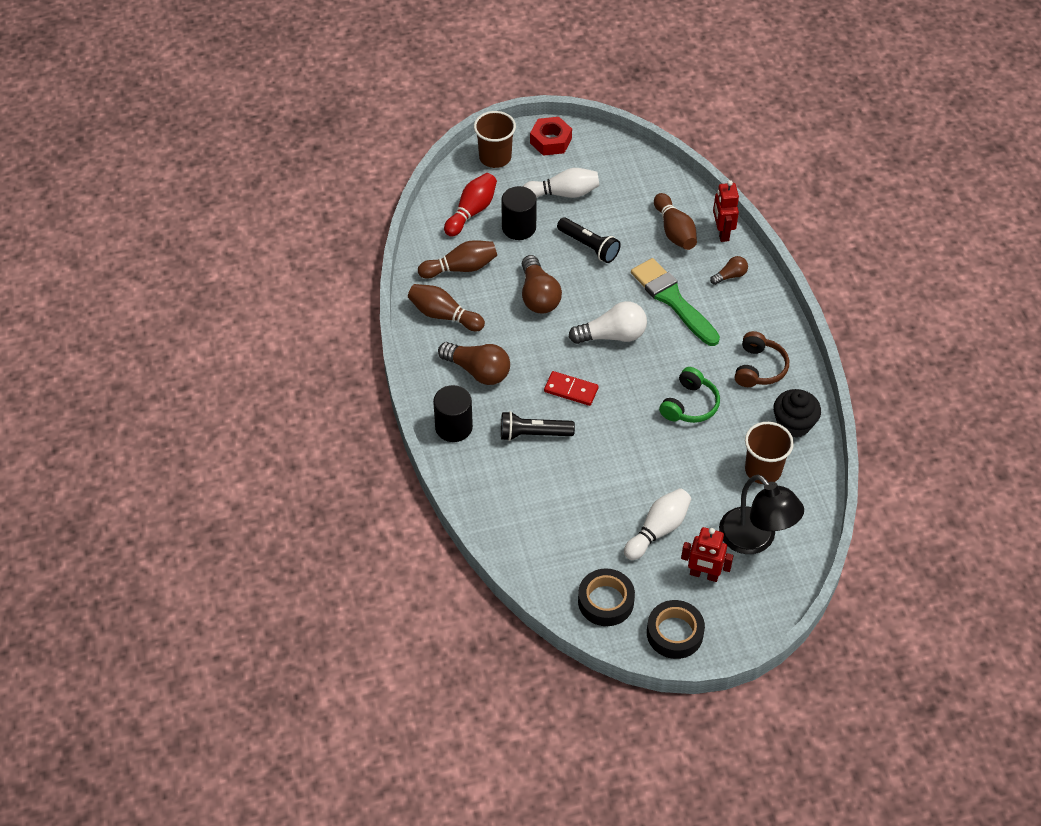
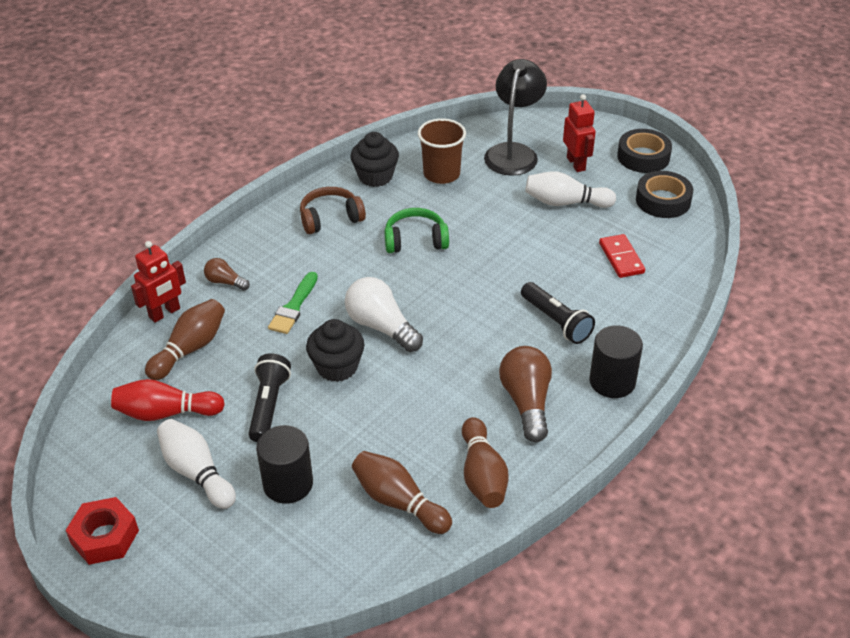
camera: 125 degrees left, 10 degrees down
red bowling pin [444,173,497,237] -> red bowling pin moved to [111,379,225,421]
brown cup [474,111,516,168] -> none
brown light bulb [522,255,562,314] -> none
red domino [544,371,599,406] -> red domino moved to [599,234,645,278]
green brush [631,258,720,346] -> green brush [268,272,318,334], size x0.61
none -> black cupcake [306,319,365,382]

